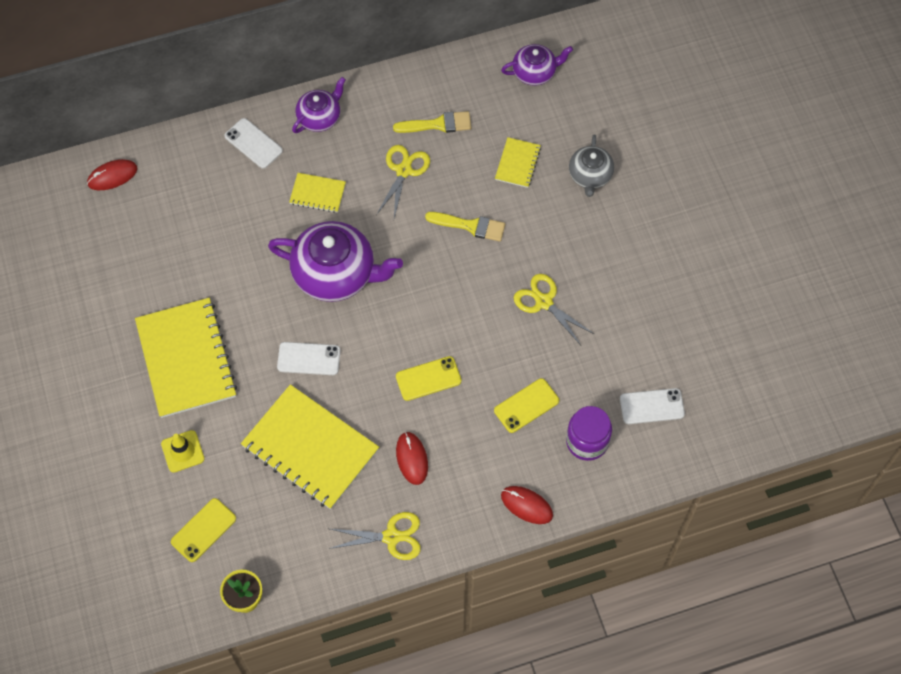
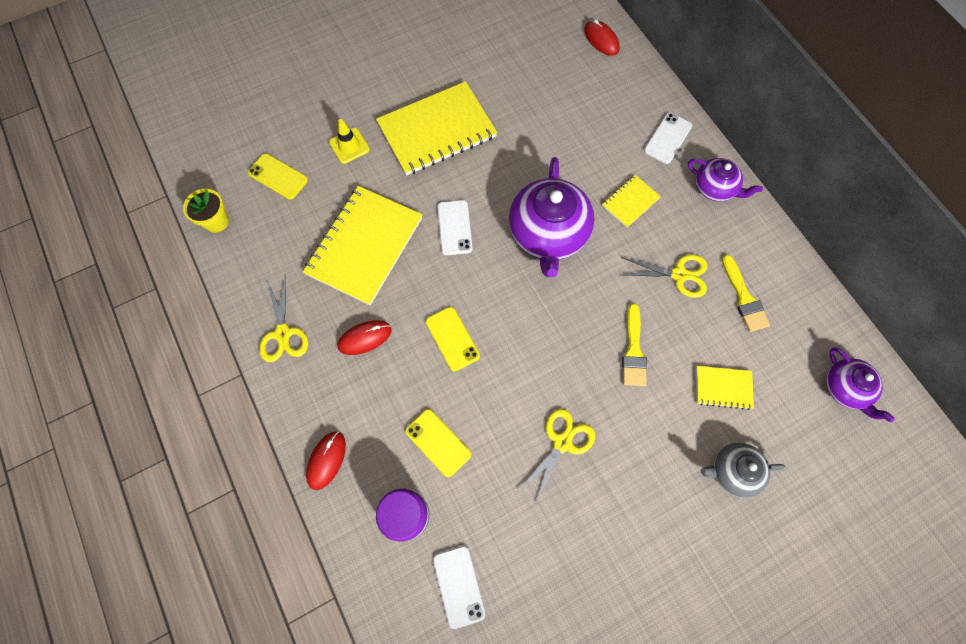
camera: 80 degrees right, 5 degrees up
yellow notebook [289,173,346,213] -> yellow notebook turned 45 degrees clockwise [602,175,661,228]

